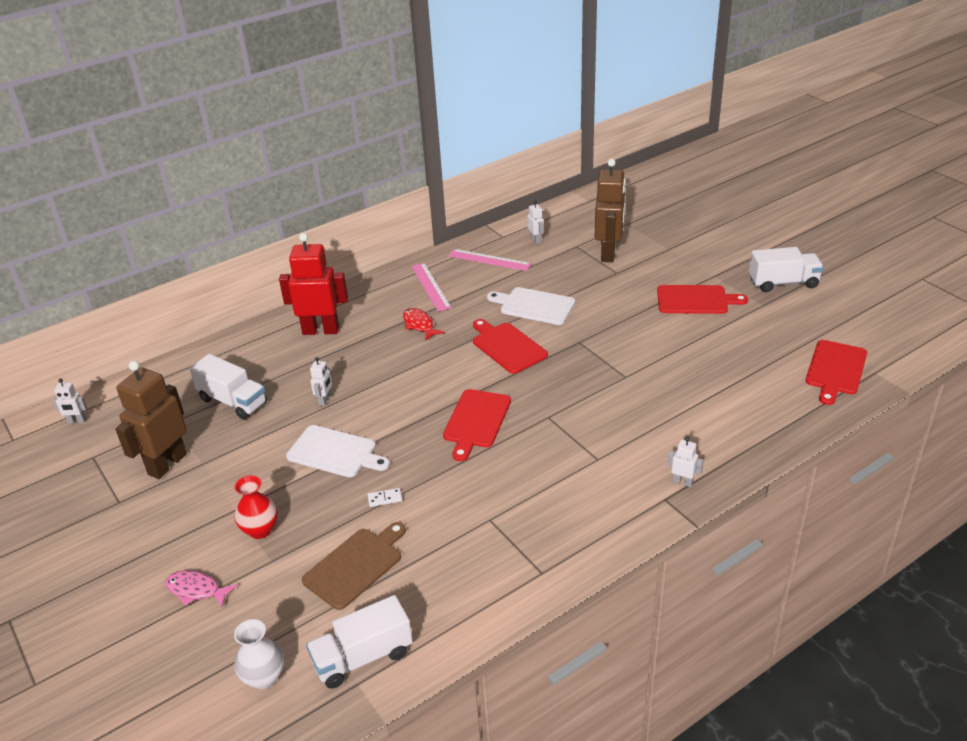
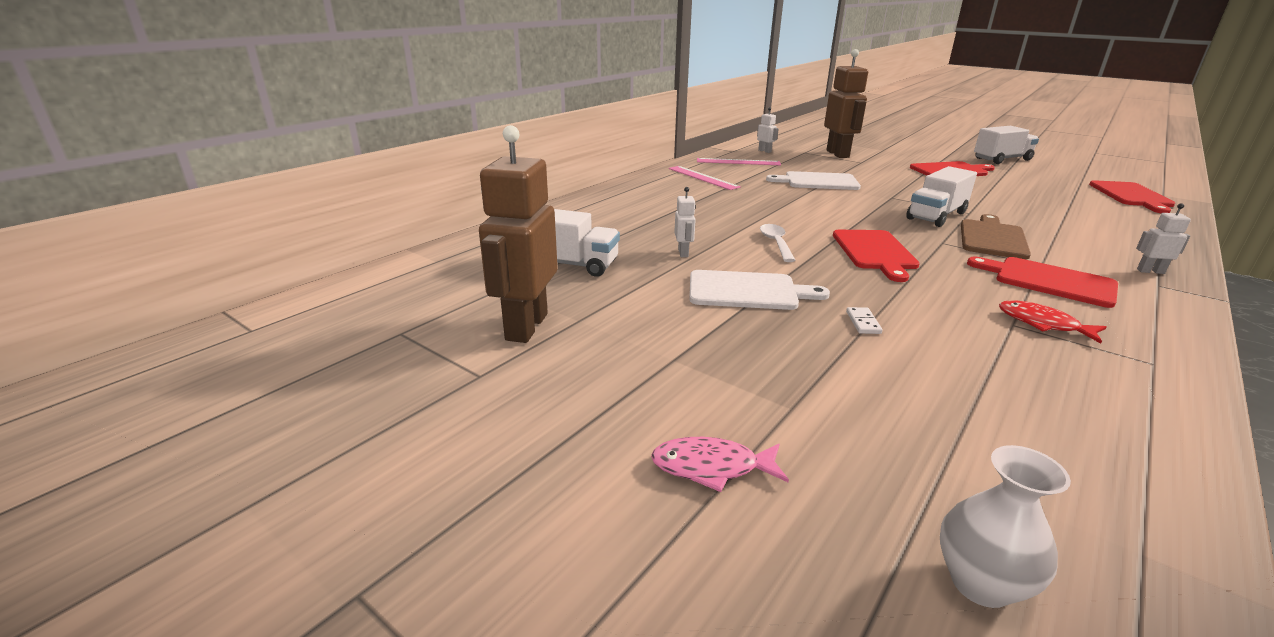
camera: 20 degrees left, 10 degrees down
white robot [51,379,87,424] -> none
red vase [234,475,278,539] -> none
red robot [279,233,348,335] -> none
brown cutting board [302,522,406,610] -> brown cutting board moved to [961,214,1031,260]
white truck [306,595,413,689] -> white truck moved to [906,166,977,227]
white domino [368,488,402,507] -> white domino turned 60 degrees counterclockwise [846,307,882,334]
red fish [403,308,444,341] -> red fish moved to [999,300,1106,343]
red cutting board [473,319,548,374] -> red cutting board moved to [967,256,1118,308]
none -> white spoon [760,224,796,262]

